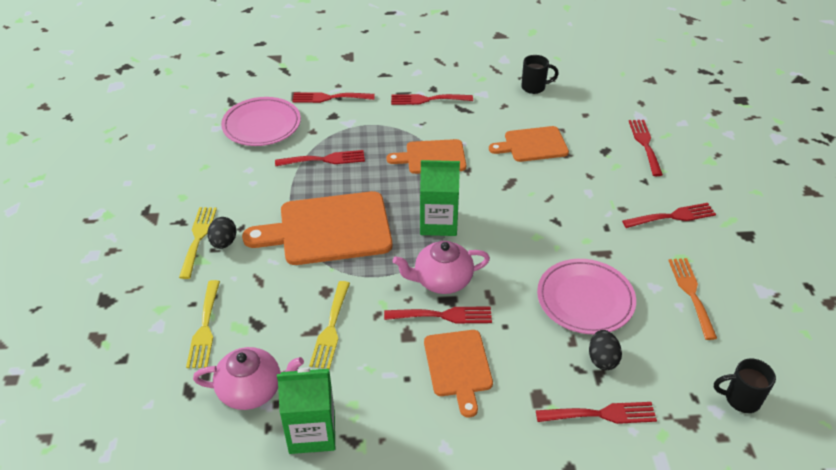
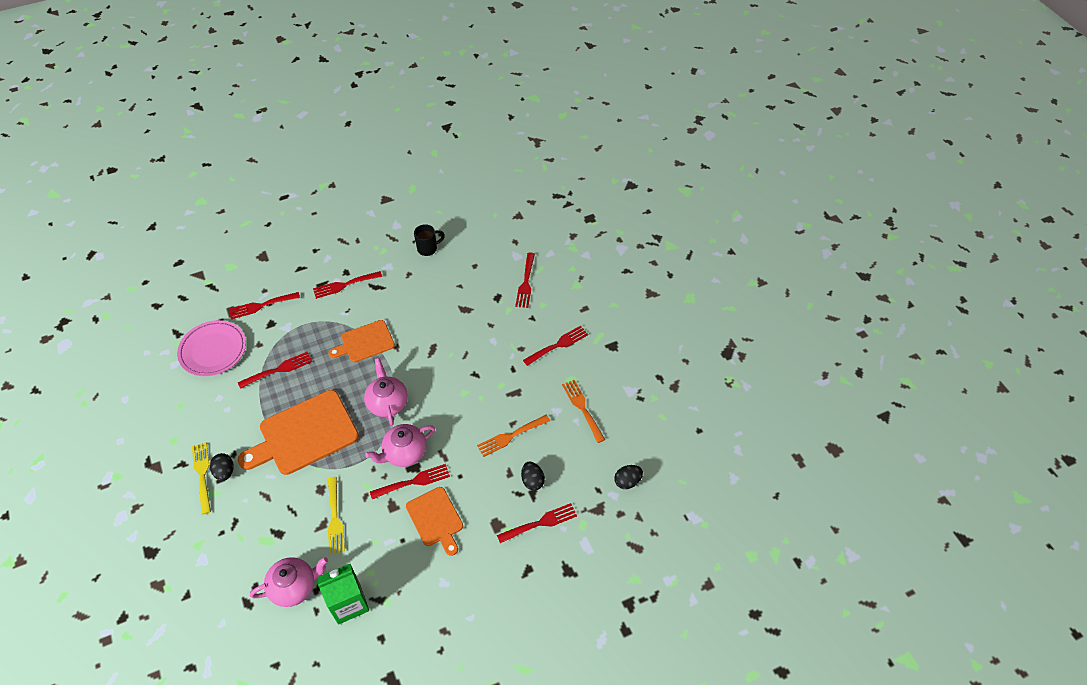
camera: 20 degrees left, 10 degrees up
yellow fork [186,280,220,368] -> none
green carton [420,160,460,236] -> pink teapot [364,358,408,425]
orange cutting board [489,126,569,162] -> none
pink plate [537,259,636,334] -> orange fork [477,415,550,457]
red fork [629,120,663,176] -> red fork turned 150 degrees counterclockwise [515,253,535,308]
black mug [714,359,776,413] -> black egg [614,465,643,489]

